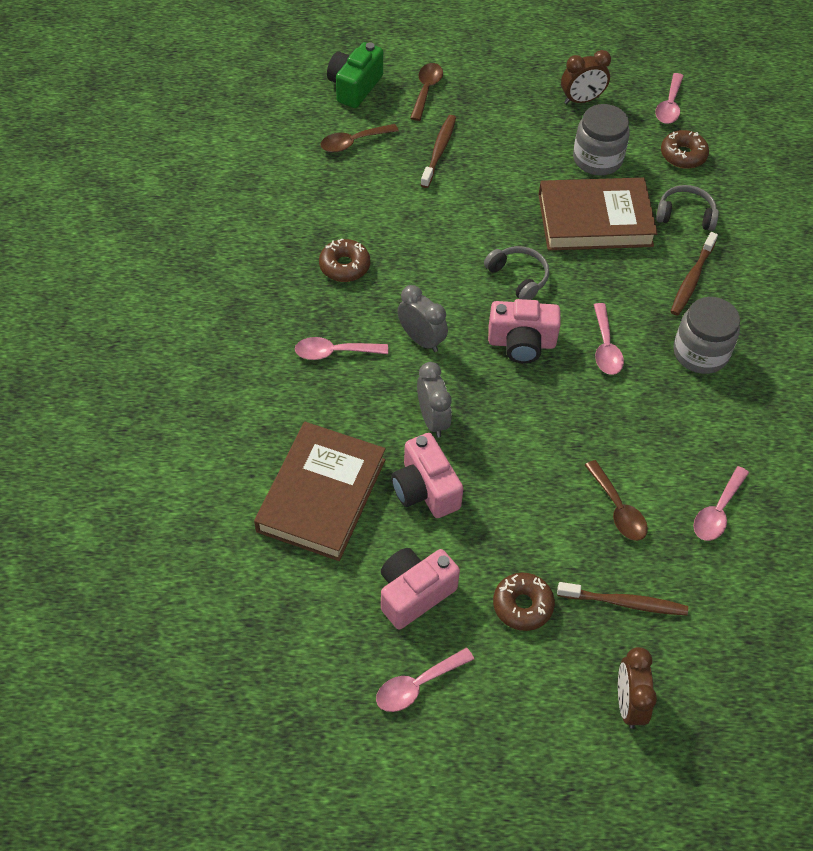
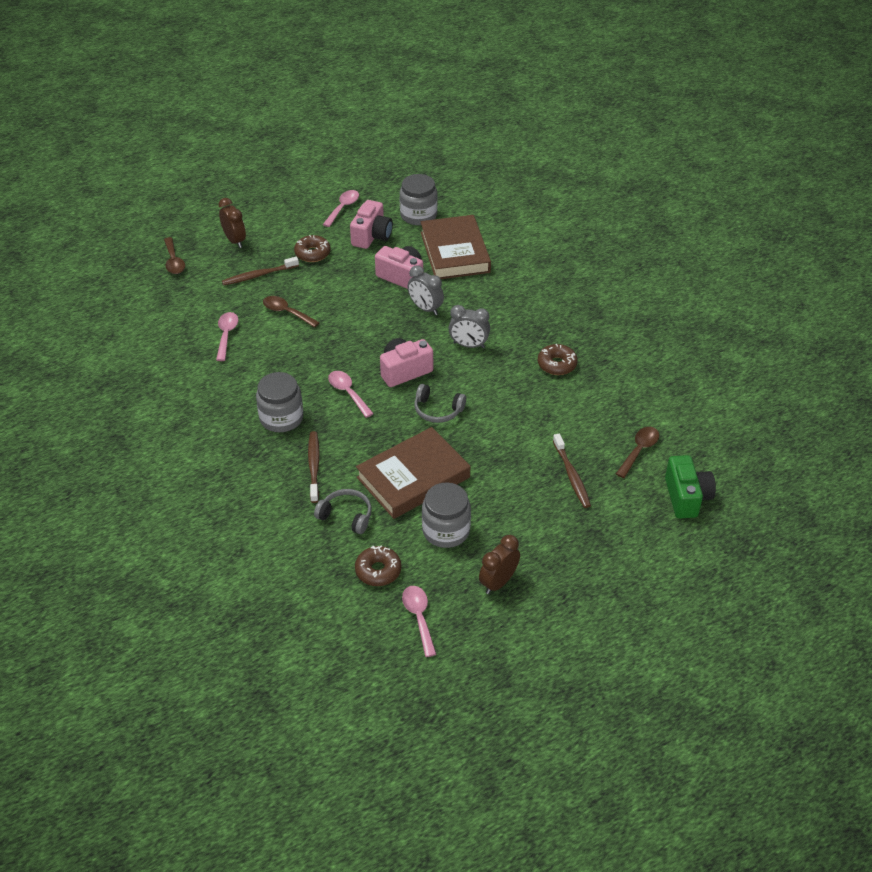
camera: 150 degrees right, 10 degrees down
pink spoon [295,337,388,360] -> none
brown spoon [410,63,443,121] -> brown spoon moved to [164,237,185,274]
grey headphones [656,185,719,231] -> grey headphones turned 135 degrees counterclockwise [314,489,372,534]
none -> grey jar [400,174,438,225]

